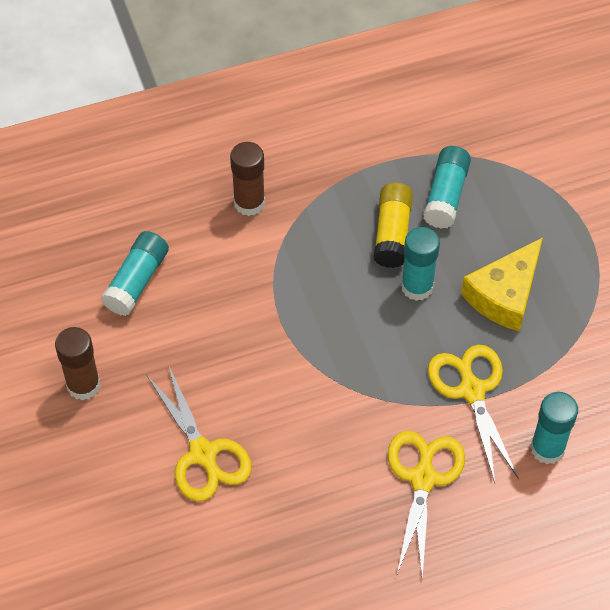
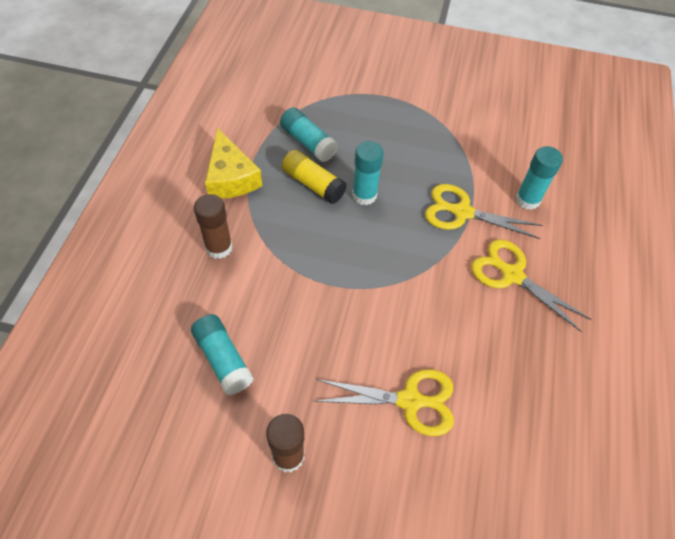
camera: 60 degrees left, 0 degrees up
yellow cheese [461,237,543,332] -> yellow cheese moved to [205,128,262,199]

